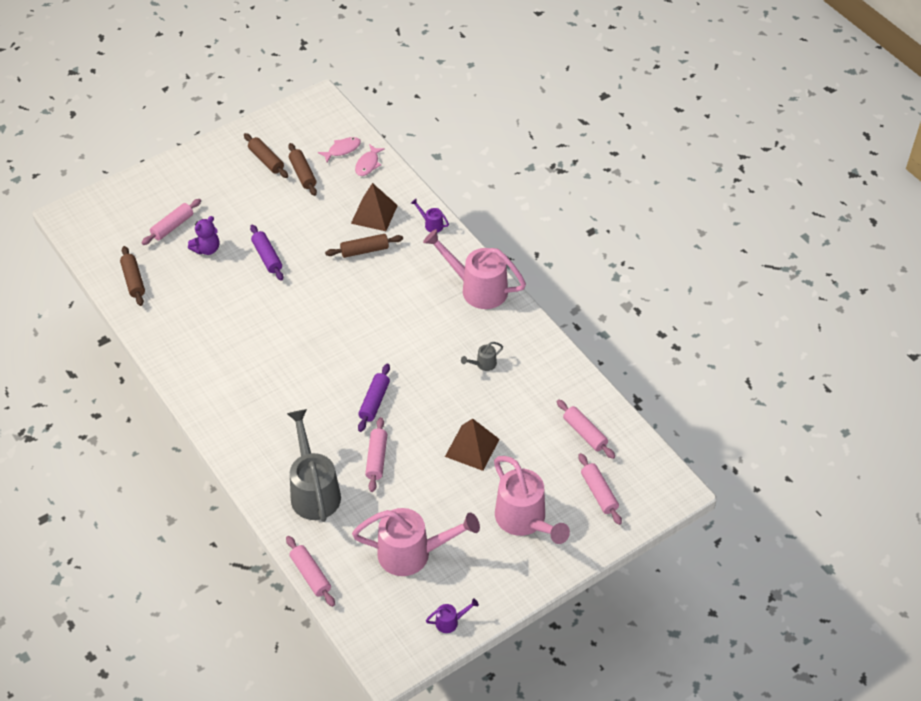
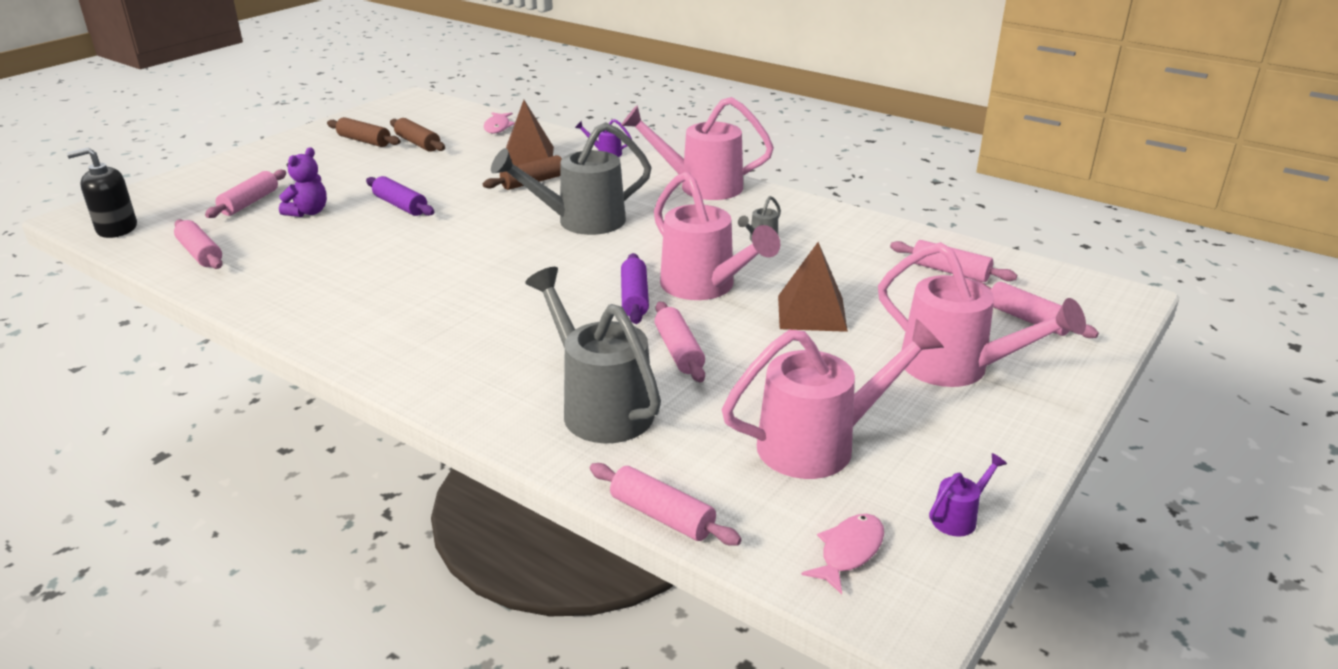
camera: 20 degrees left, 20 degrees down
brown rolling pin [120,246,145,306] -> pink rolling pin [174,219,223,269]
pink fish [318,137,361,162] -> pink fish moved to [801,514,884,594]
none -> black soap dispenser [67,148,137,238]
none -> grey watering can [491,122,652,235]
none -> pink watering can [654,172,780,300]

